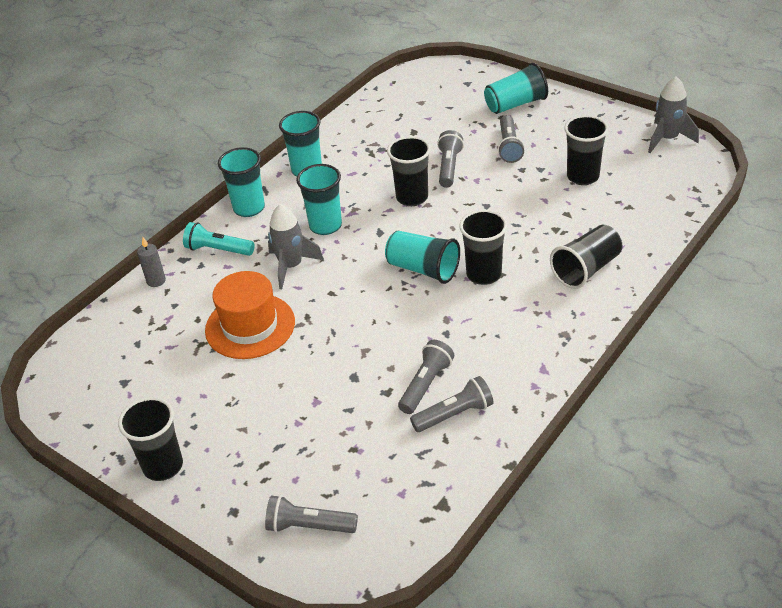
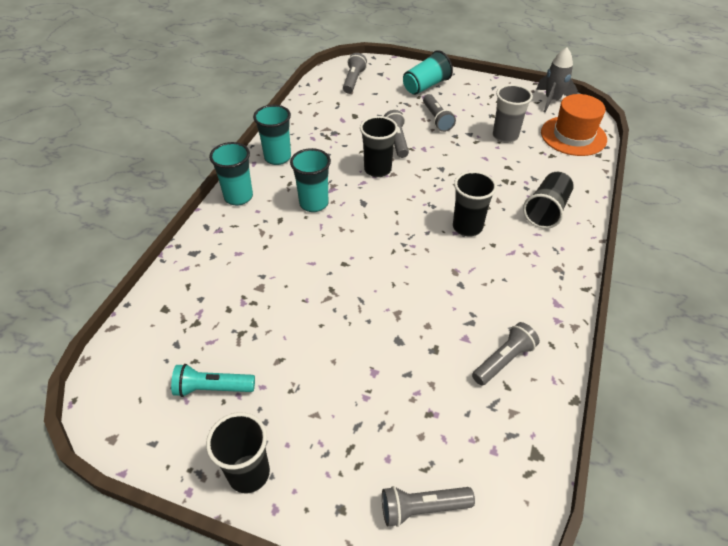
camera: 20 degrees left, 5 degrees up
grey candle [137,237,166,287] -> none
turquoise flashlight [183,222,255,256] -> turquoise flashlight moved to [171,364,255,397]
orange hat [205,271,295,359] -> orange hat moved to [541,94,607,156]
grey rocket [268,204,324,289] -> none
turquoise cup [385,231,460,284] -> none
grey flashlight [398,340,454,414] -> grey flashlight moved to [343,53,367,94]
black cup [564,115,609,185] -> grey cup [493,84,533,143]

